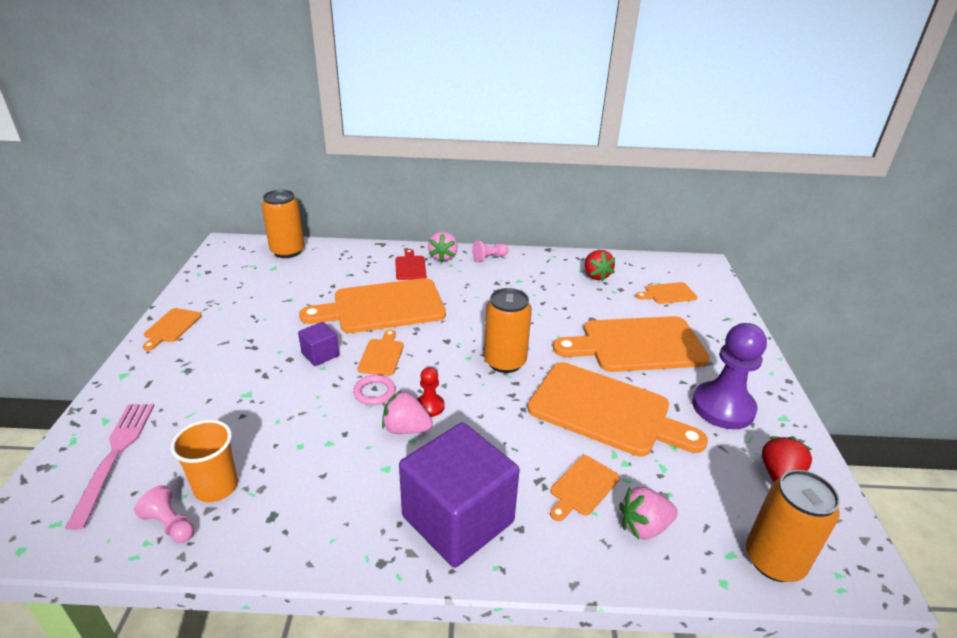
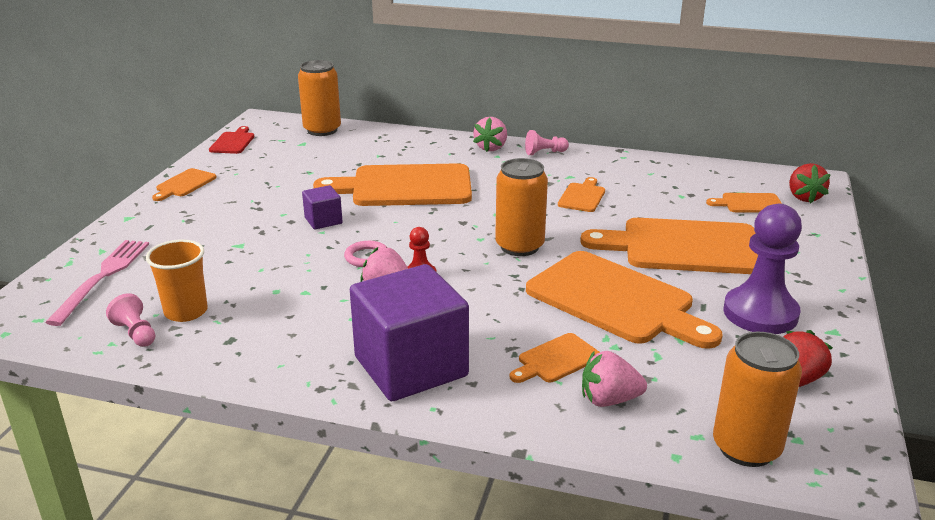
camera: 15 degrees right, 5 degrees down
orange cutting board [357,330,404,376] -> orange cutting board moved to [558,177,605,212]
red cutting board [395,249,427,280] -> red cutting board moved to [209,126,255,154]
red strawberry [585,250,615,281] -> red strawberry moved to [789,163,831,204]

